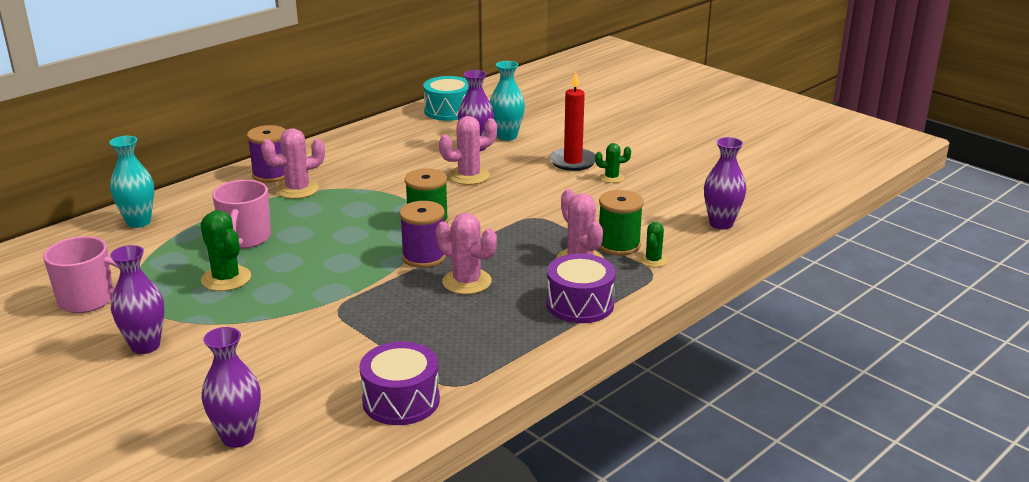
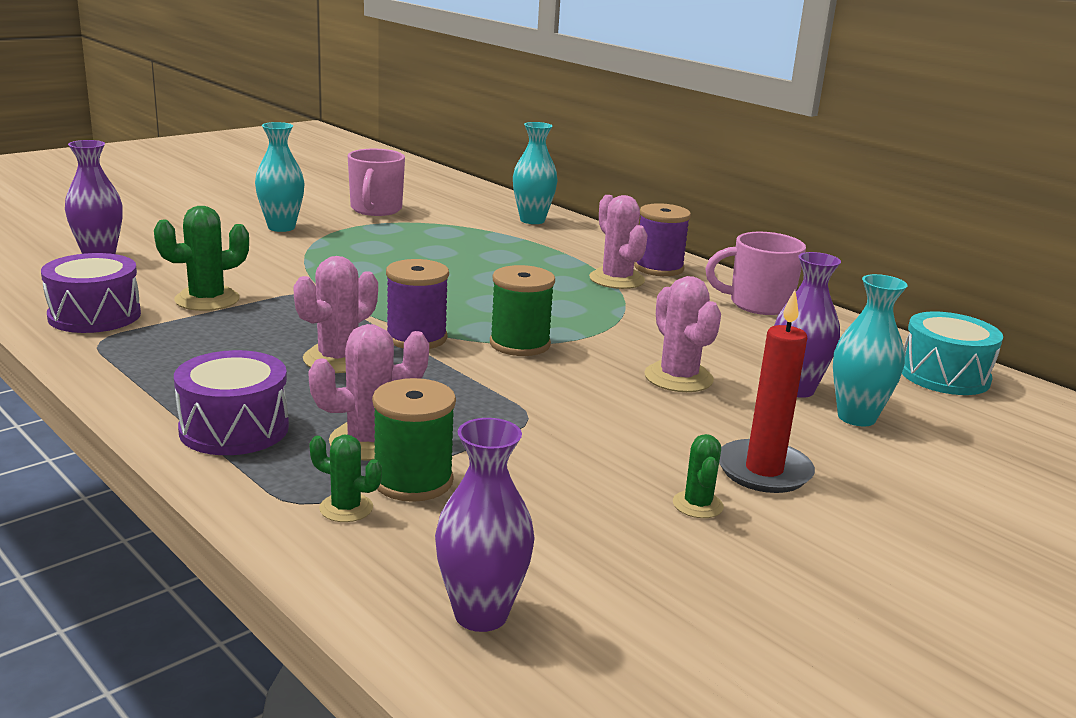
camera: 90 degrees right, 5 degrees down
purple vase [110,245,164,354] -> turquoise vase [255,122,305,232]
green cactus [200,210,251,291] -> green cactus moved to [154,206,249,311]
pink mug [212,180,271,249] -> pink mug moved to [705,232,806,315]

